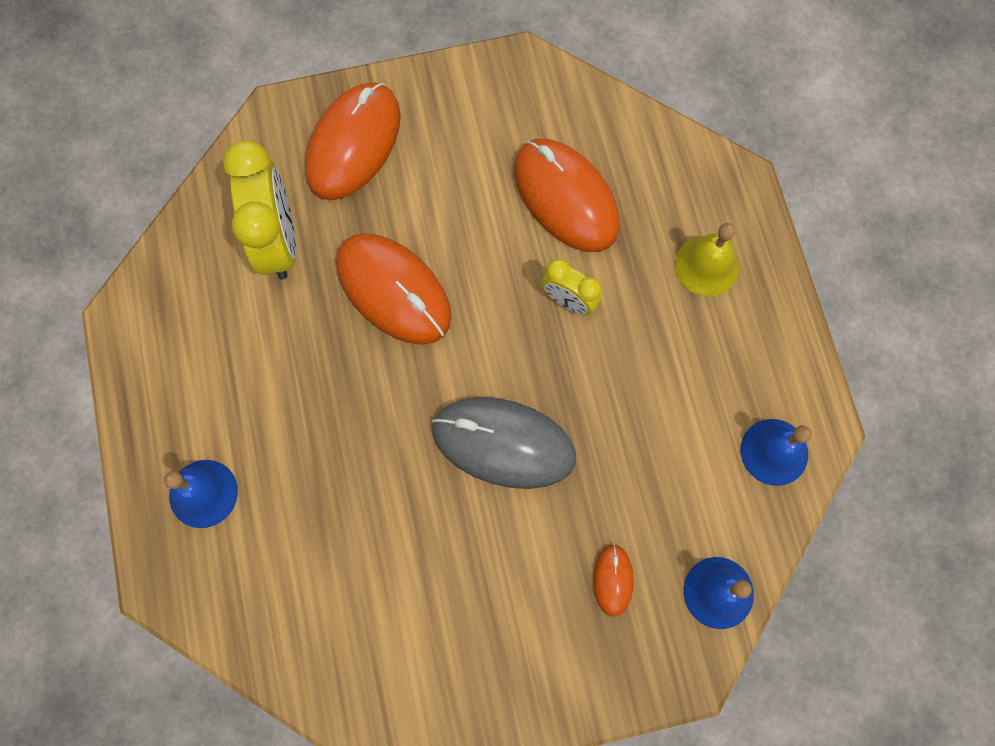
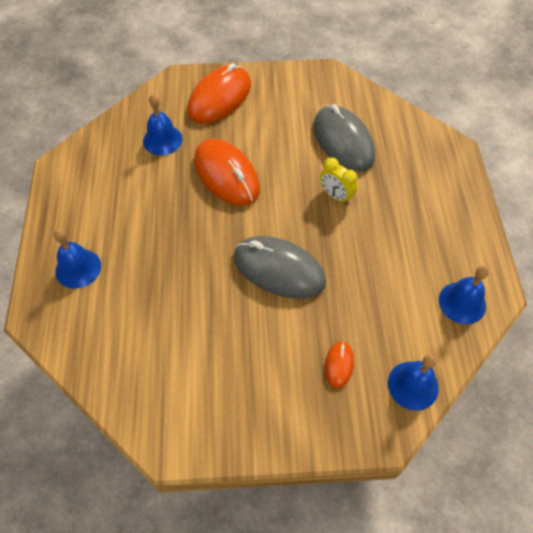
camera: 10 degrees right, 15 degrees down
yellow clock [223,140,297,279] -> blue bell [143,94,183,155]
orange mouse [514,139,619,252] -> grey mouse [313,104,375,172]
yellow bell [675,223,739,297] -> none

